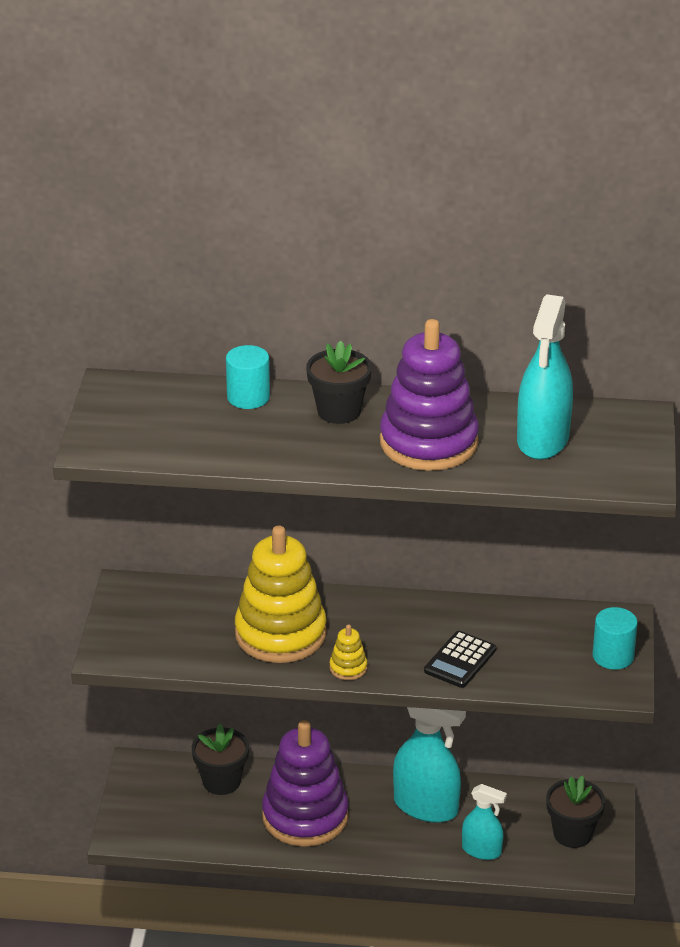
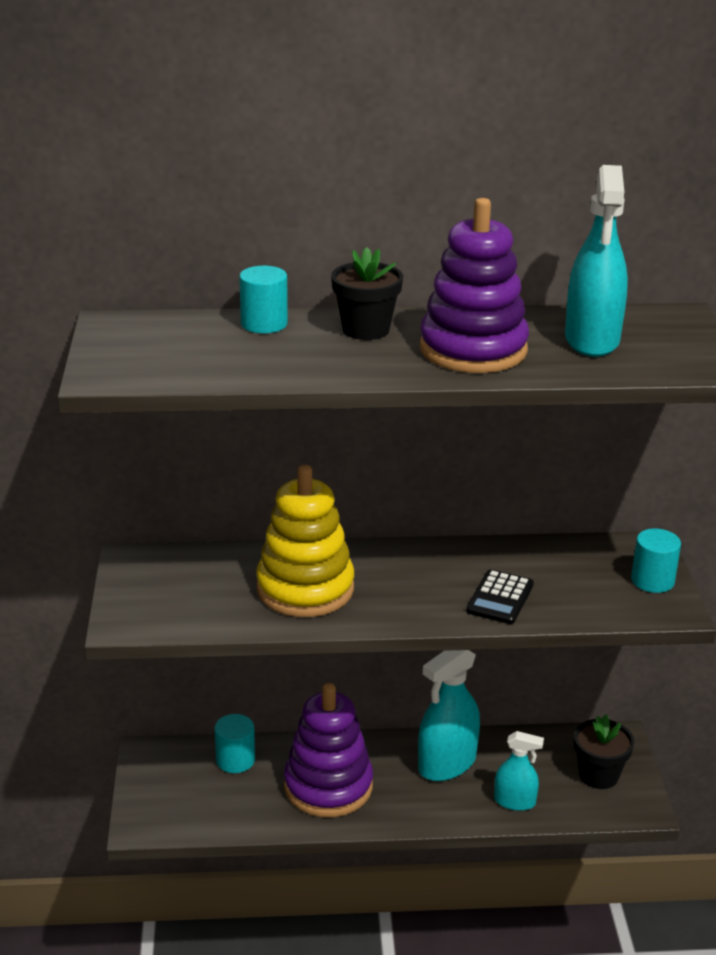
camera: 10 degrees left, 5 degrees down
black flower pot [192,724,249,795] -> turquoise cylinder [214,714,255,773]
yellow stacking toy [329,624,367,680] -> none
turquoise spray bottle [393,707,466,823] -> turquoise spray bottle turned 120 degrees clockwise [418,650,480,781]

